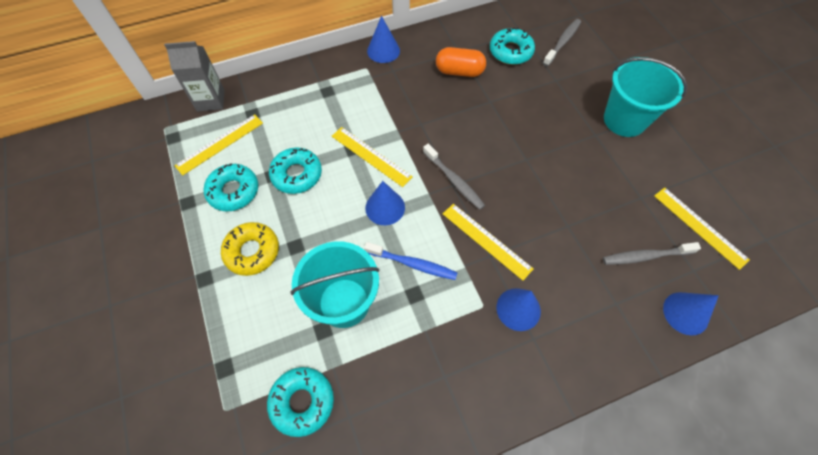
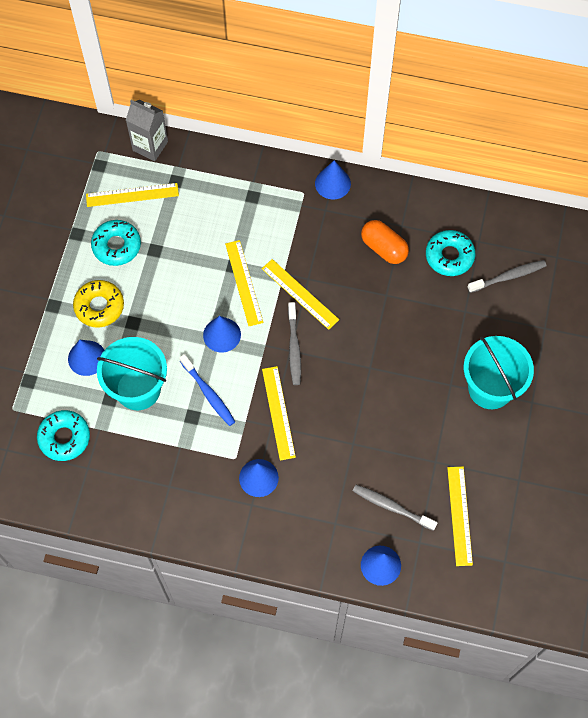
camera: 35 degrees right, 5 degrees up
turquoise donut [269,148,322,194] -> none
none -> blue cone [68,340,104,376]
none -> yellow ruler [262,259,339,330]

